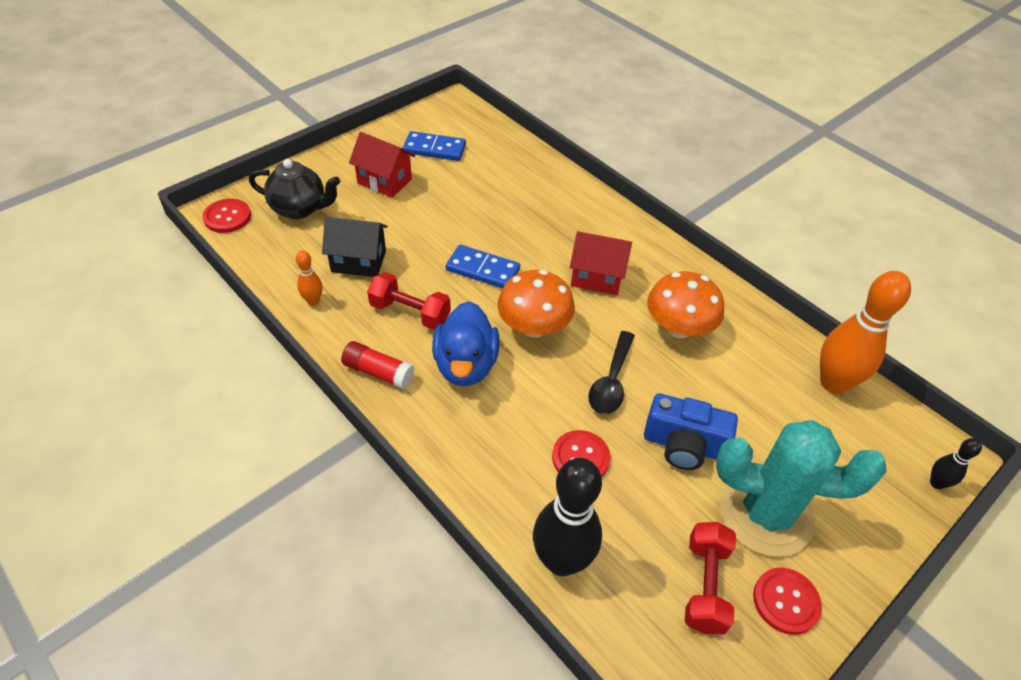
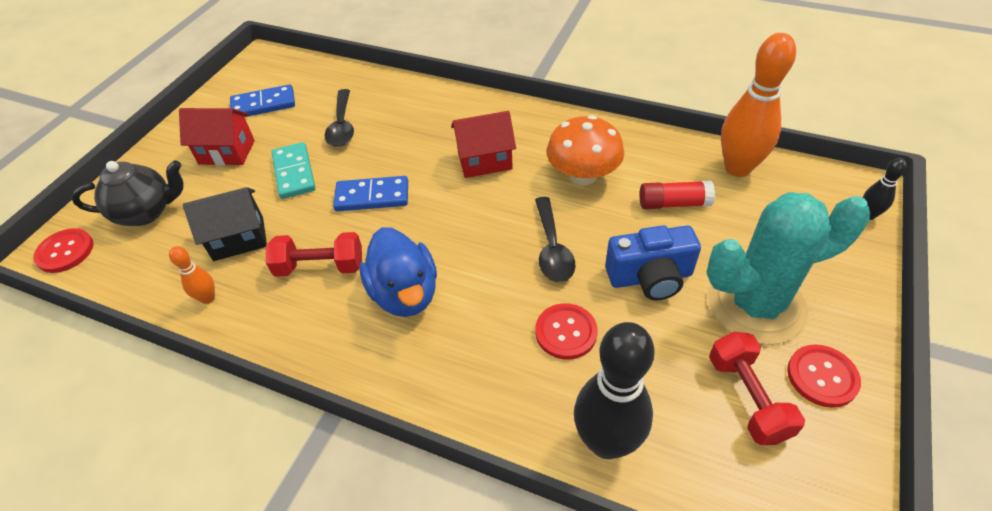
camera: 20 degrees left, 0 degrees up
red glue stick [341,341,415,389] -> red glue stick moved to [639,181,715,209]
orange mushroom [498,270,575,338] -> none
none -> turquoise domino [272,142,316,199]
none -> black spoon [325,89,354,147]

